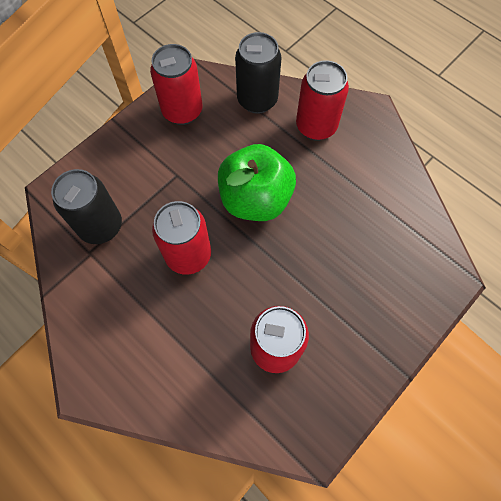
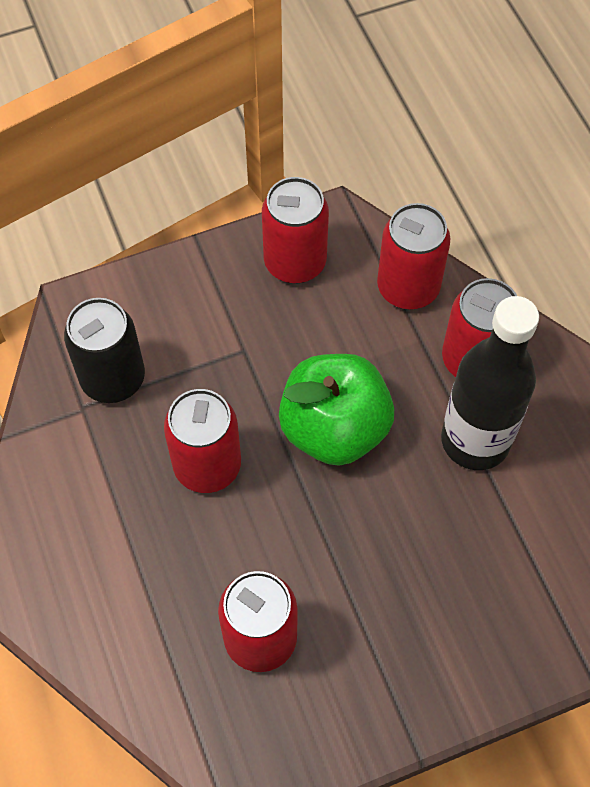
camera: 25 degrees right, 5 degrees down
black can [235,32,281,114] -> red can [377,203,451,310]
none -> black bottle [441,296,539,470]

